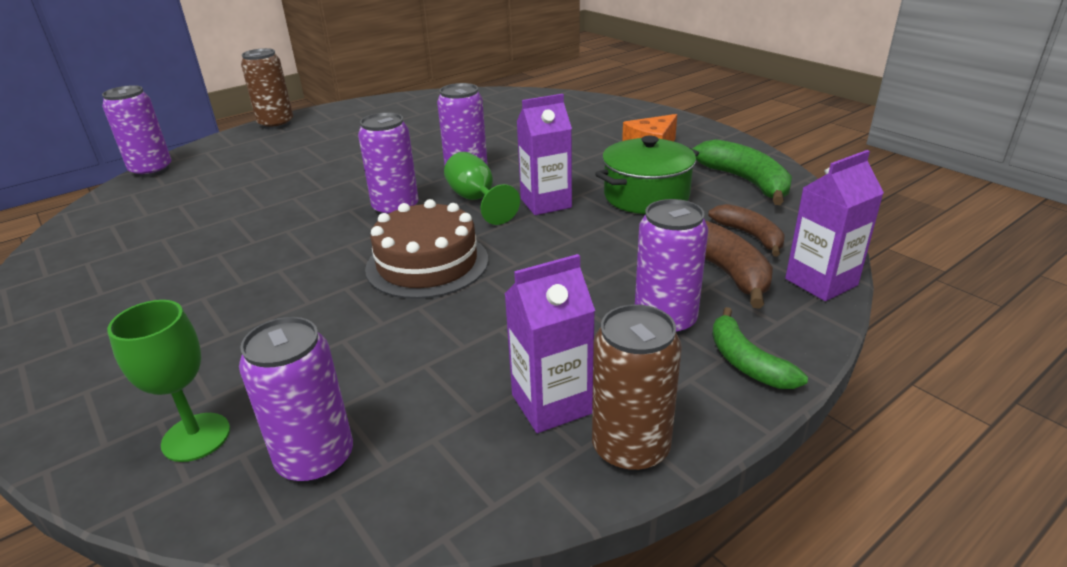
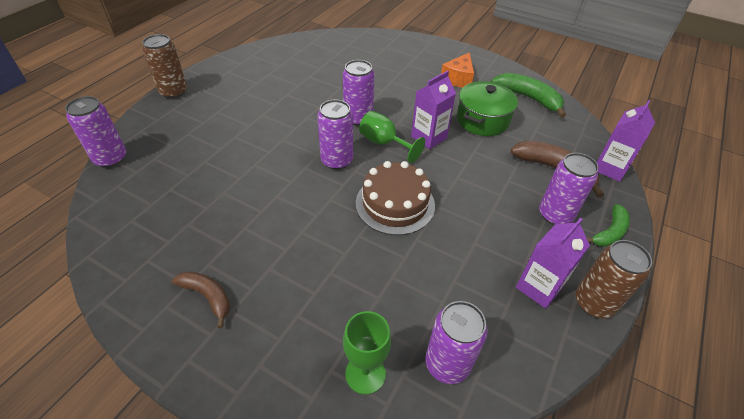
camera: 25 degrees left, 15 degrees up
brown banana [708,204,785,257] -> brown banana moved to [172,271,230,328]
green banana [712,307,808,389] -> green banana turned 90 degrees counterclockwise [587,204,630,247]

